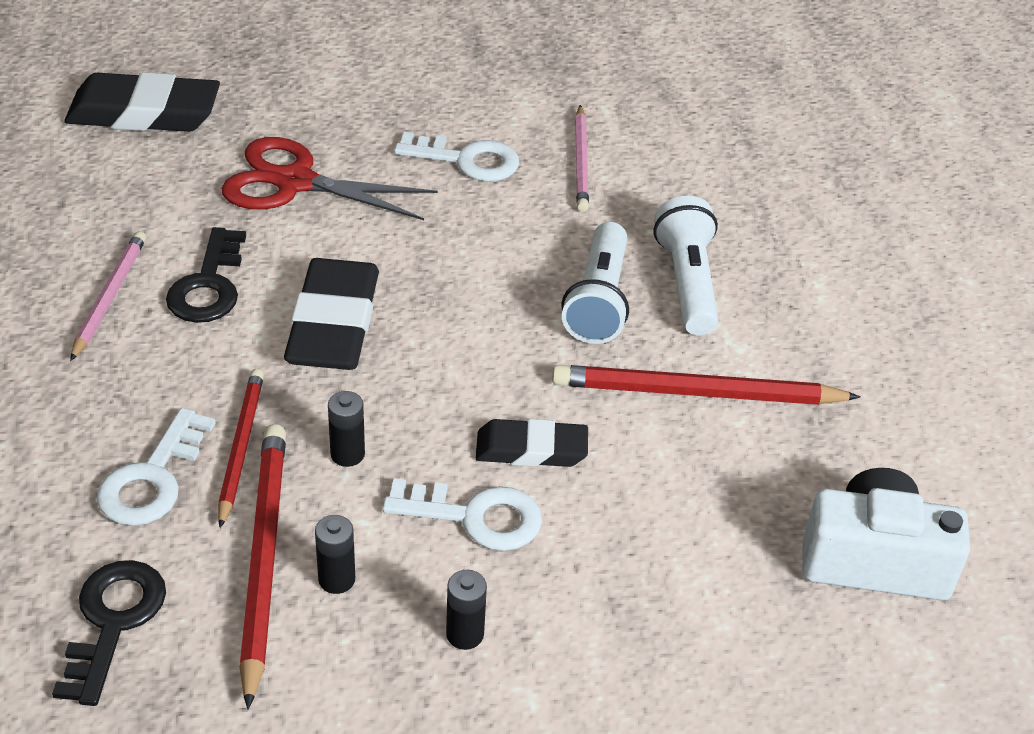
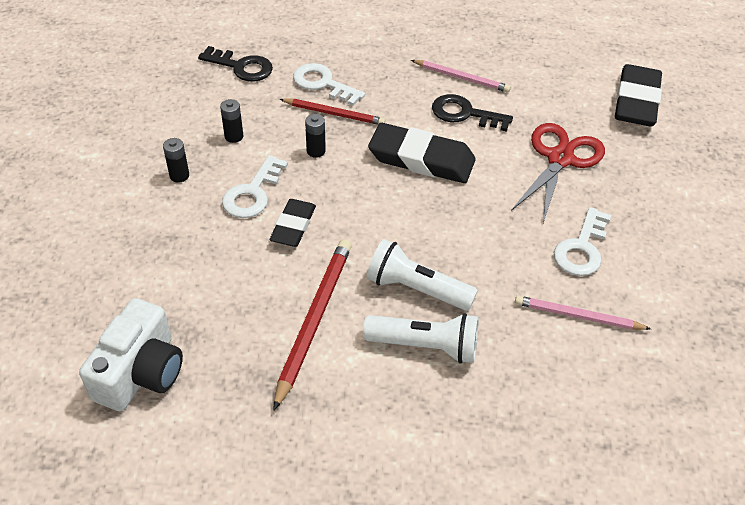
camera: 105 degrees right, 5 degrees up
red pencil [239,424,286,710] -> none

